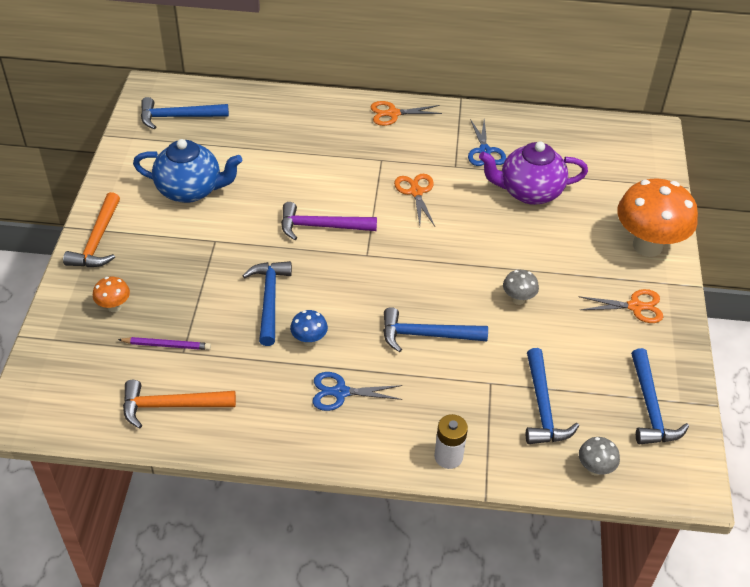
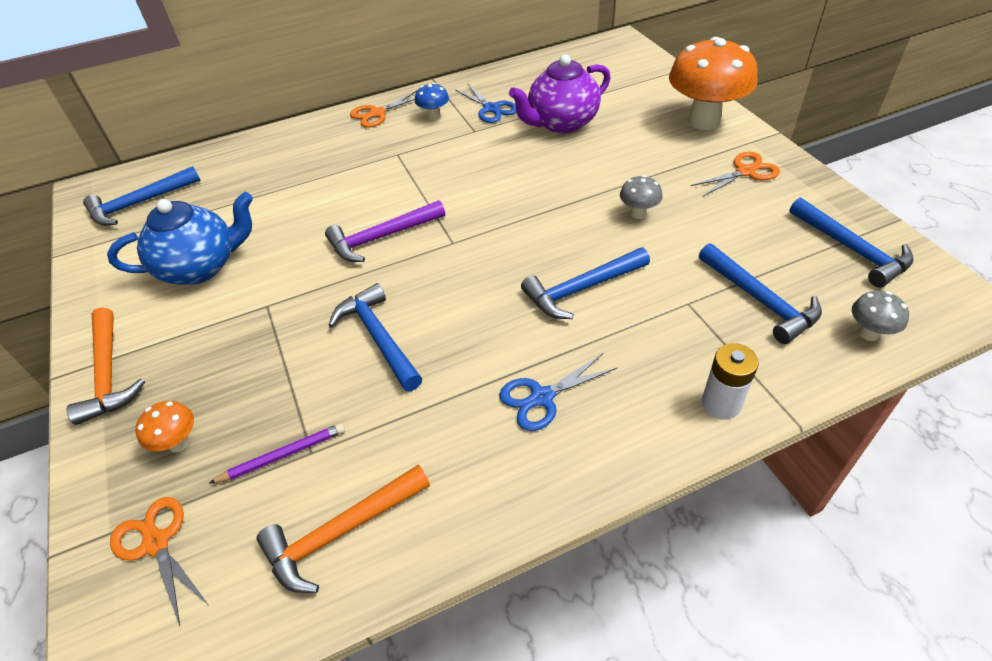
camera: 25 degrees left, 0 degrees up
blue mushroom [290,310,328,346] -> blue mushroom moved to [415,83,449,120]
orange scissors [394,174,435,226] -> orange scissors moved to [110,497,208,626]

